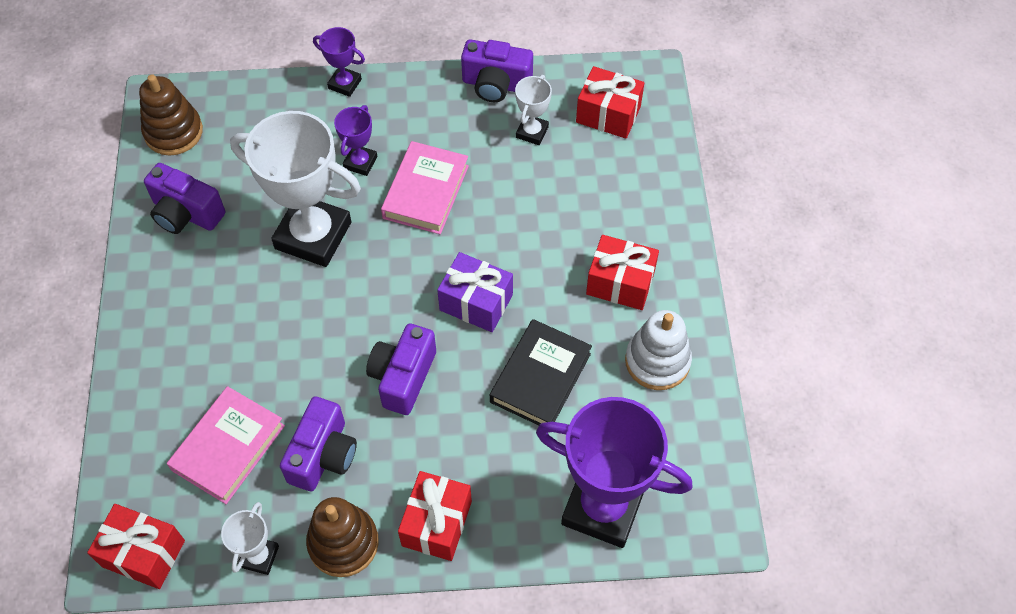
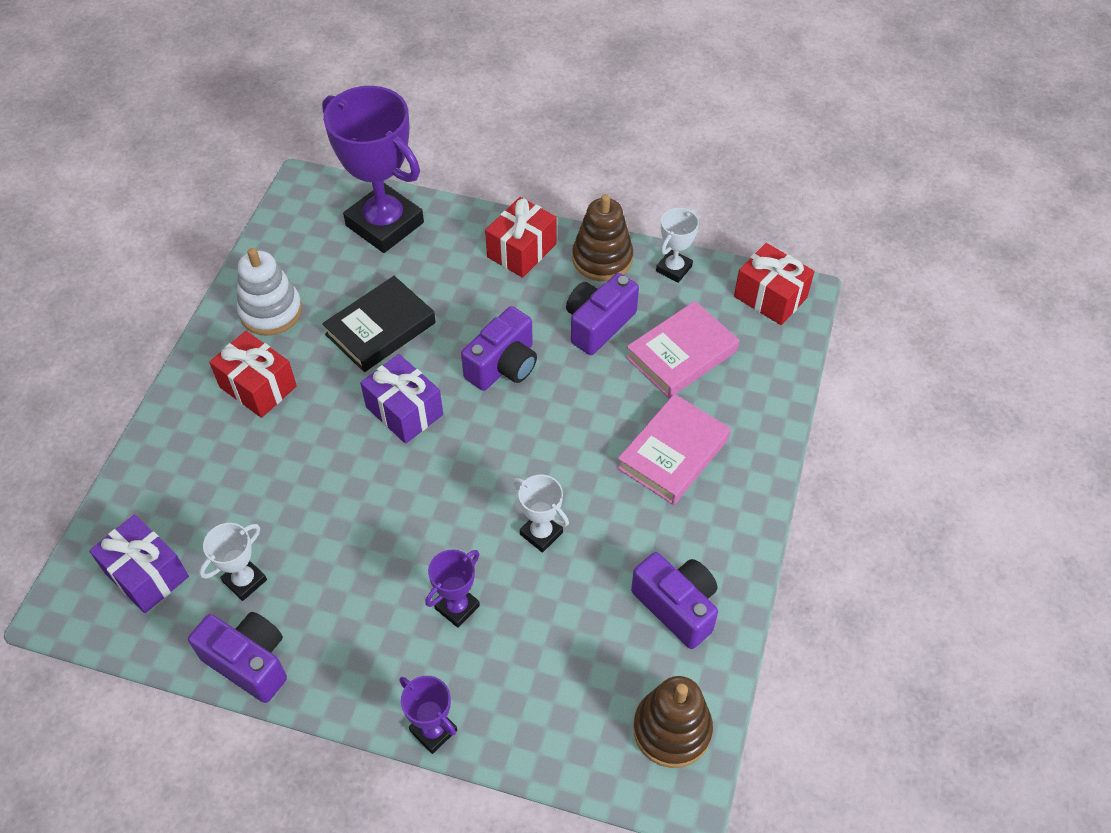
camera: 160 degrees left, 5 degrees down
white trophy [230,111,361,267] -> white trophy [513,474,569,553], size x0.46
pink book [381,141,469,234] -> pink book moved to [617,394,731,505]
red gift [576,66,644,138] -> purple gift [89,515,189,613]

